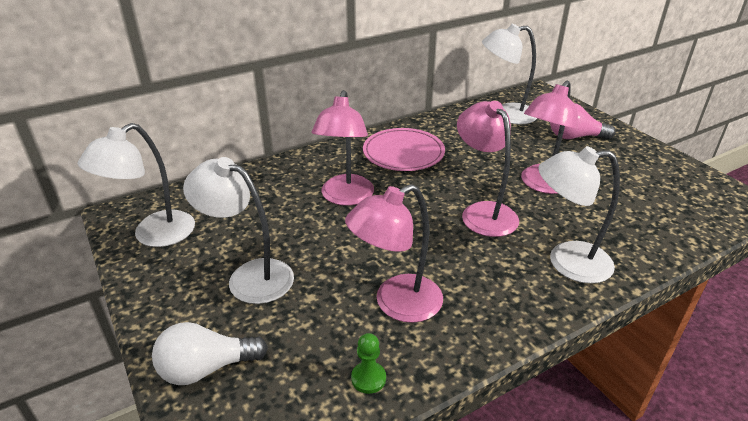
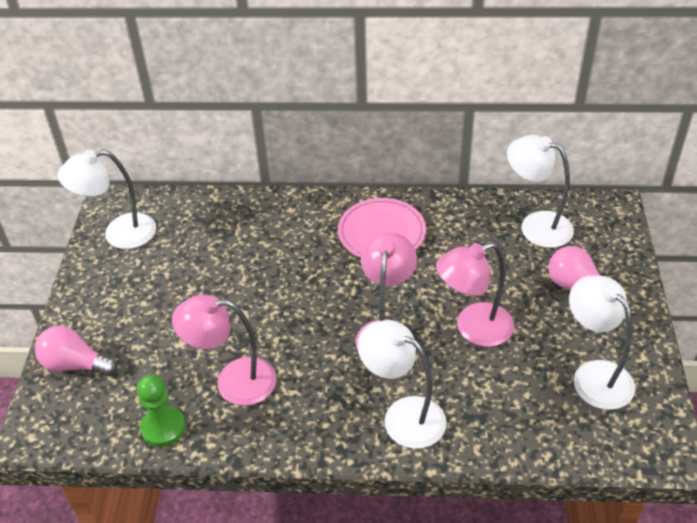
camera: 35 degrees right, 10 degrees up
white light bulb [152,322,268,385] -> pink light bulb [35,326,118,376]
white lamp [183,157,294,304] -> white lamp moved to [569,275,635,410]
pink lamp [312,90,374,206] -> none
green pawn [351,333,386,394] -> green pawn [137,375,186,447], size x1.59

